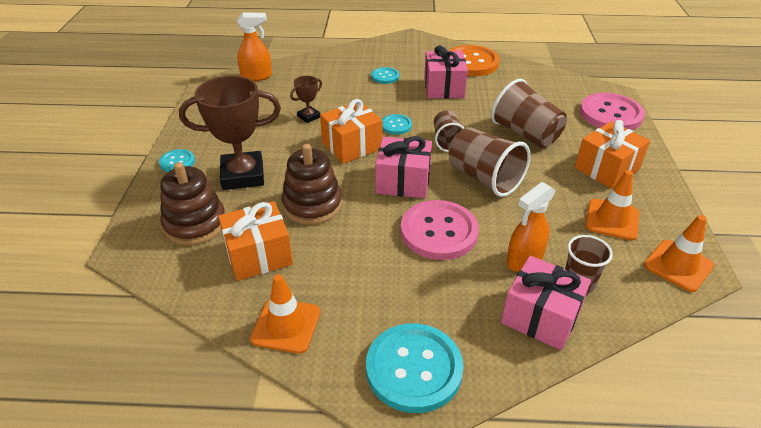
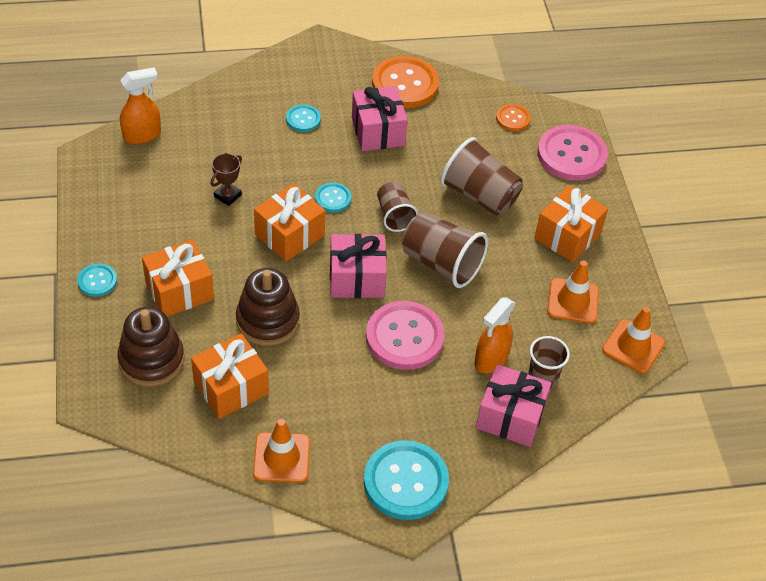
camera: 15 degrees left, 10 degrees up
brown trophy [179,76,281,190] -> orange gift [142,240,214,316]
none -> orange button [496,104,531,131]

